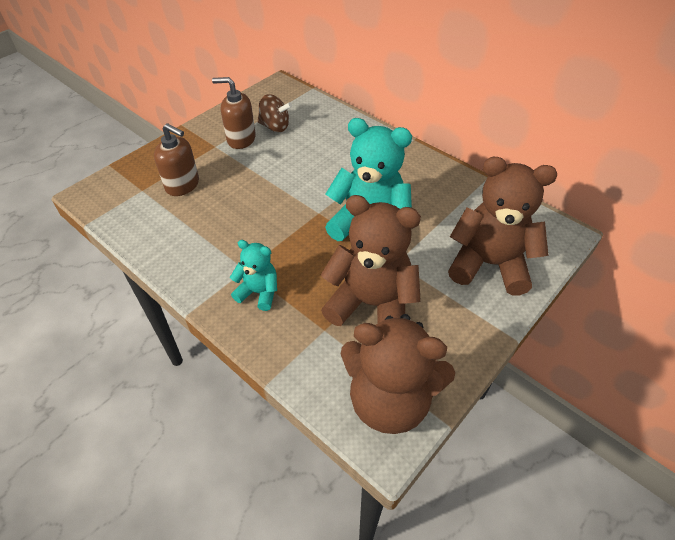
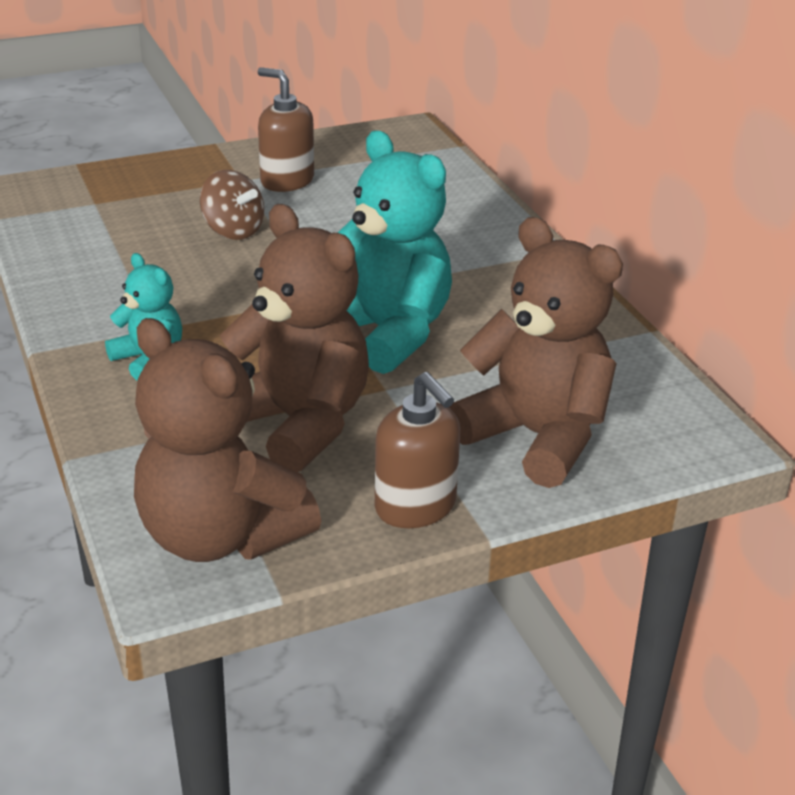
camera: 25 degrees right, 15 degrees down
brown soap dispenser [154,123,199,196] -> brown soap dispenser moved to [375,372,460,528]
brown spinning top [257,94,292,132] -> brown spinning top moved to [200,170,264,240]

